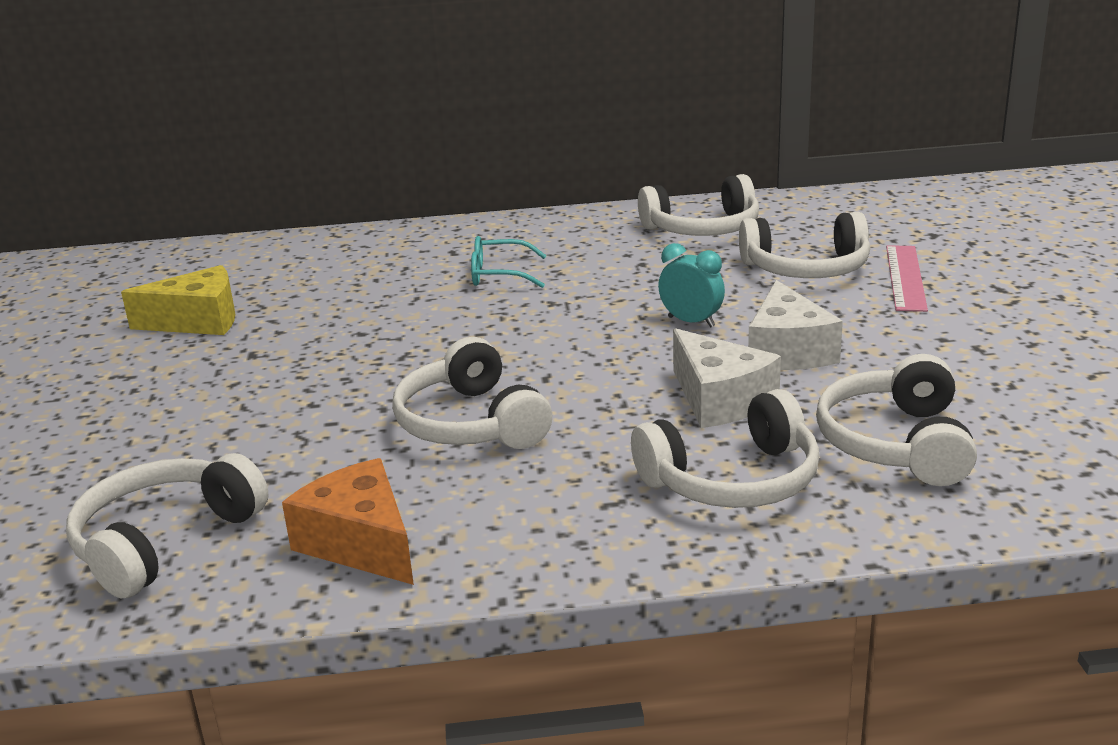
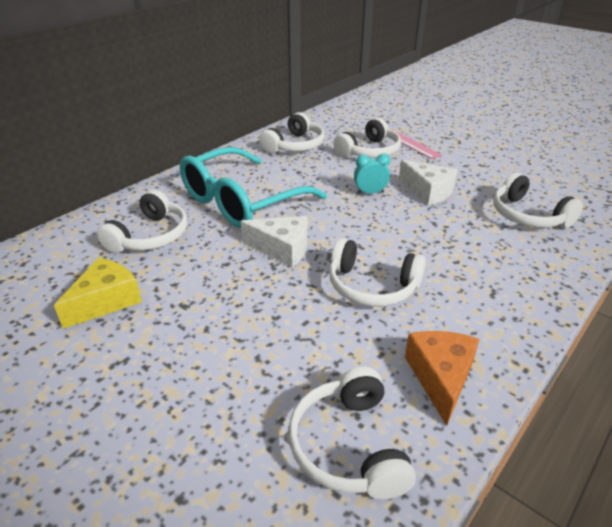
camera: 45 degrees left, 10 degrees up
orange cheese [282,458,414,585] -> orange cheese turned 90 degrees clockwise [405,331,480,426]
turquoise glasses [471,236,547,288] -> turquoise glasses [180,147,327,228], size x2.41
white headphones [631,389,820,508] -> white headphones moved to [97,190,188,253]
white cheese [673,328,781,428] -> white cheese moved to [241,216,308,267]

